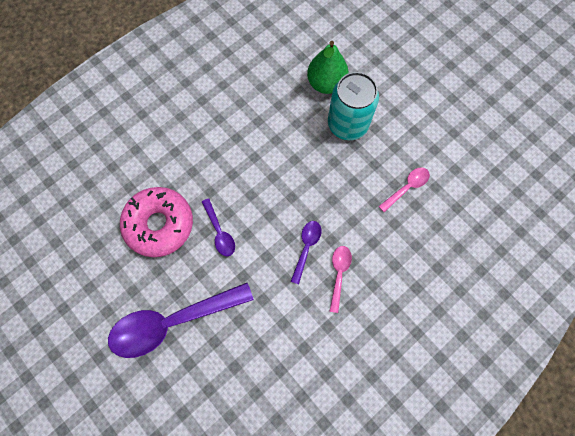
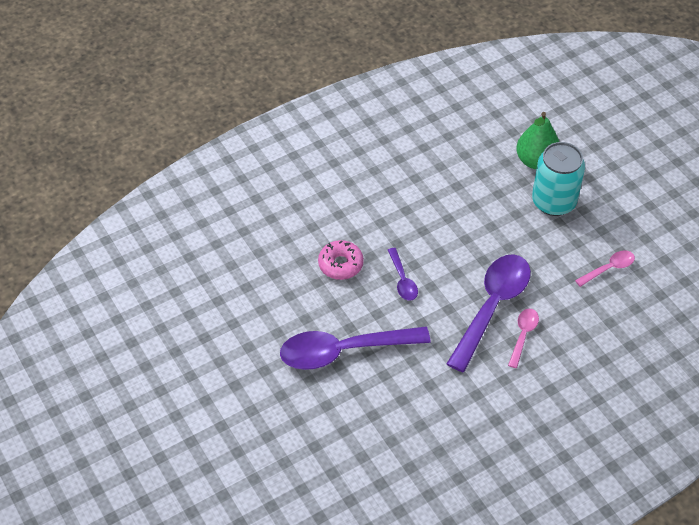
camera: 10 degrees right, 20 degrees down
pink donut [120,187,193,257] -> pink donut [318,240,364,280], size x0.61
purple spoon [291,221,322,284] -> purple spoon [447,254,531,372], size x2.12

